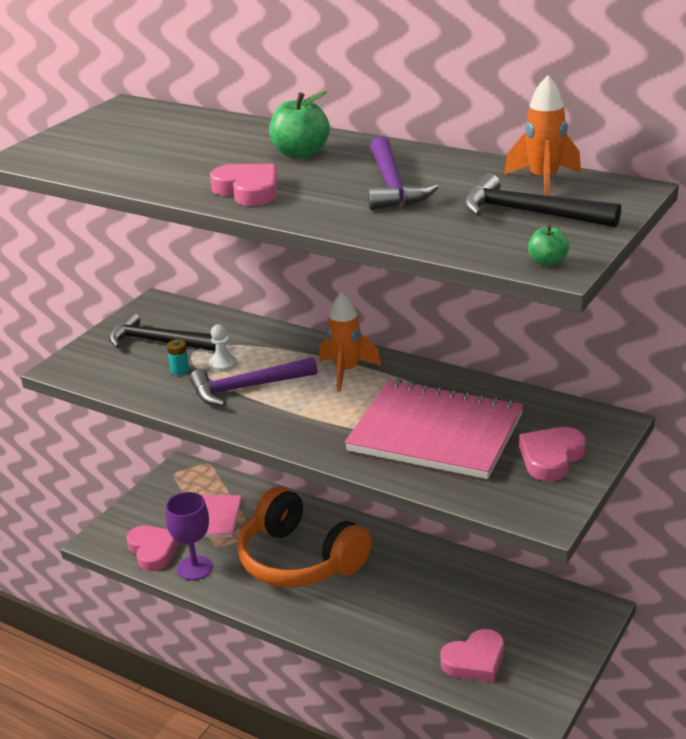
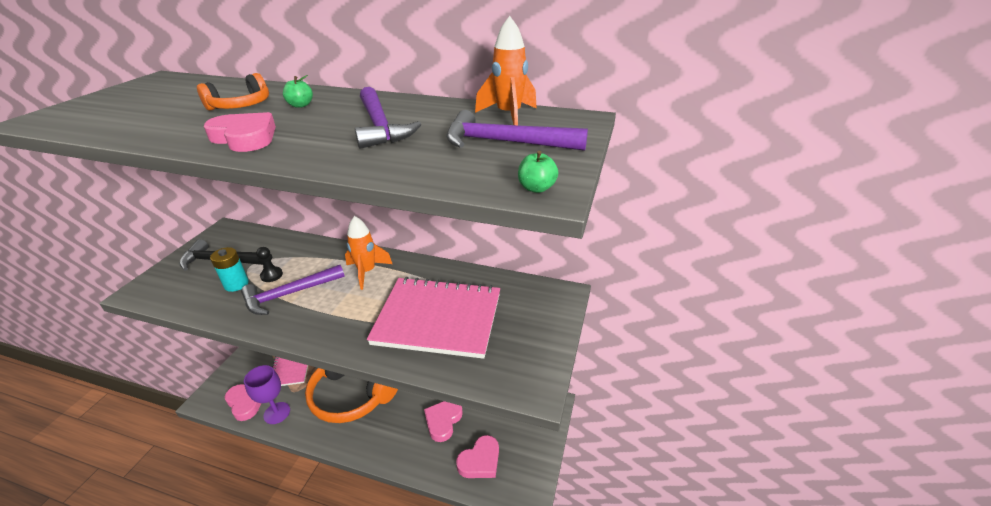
camera: 15 degrees left, 5 degrees up
turquoise battery [167,339,189,375] -> turquoise battery [210,247,249,292], size x1.59
white pawn [209,324,237,372] -> black pawn [256,247,283,282]
green apple [269,91,330,159] -> green apple [283,75,313,108], size x0.54
black hammer [464,173,621,227] -> purple hammer [446,110,588,151]
pink heart [519,427,586,481] -> pink heart moved to [424,401,463,442]
none -> orange headphones [197,73,269,111]

